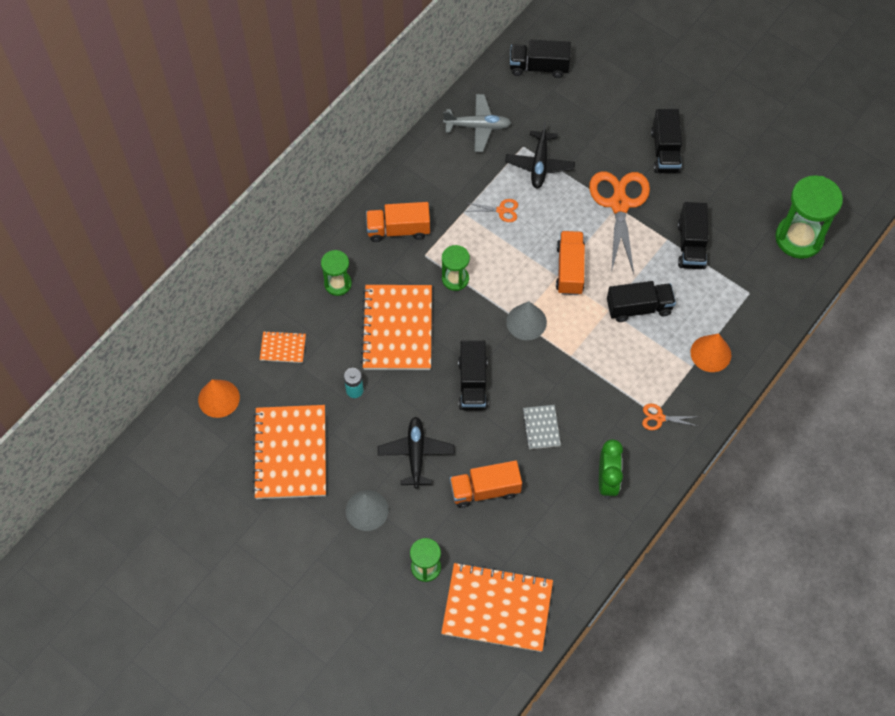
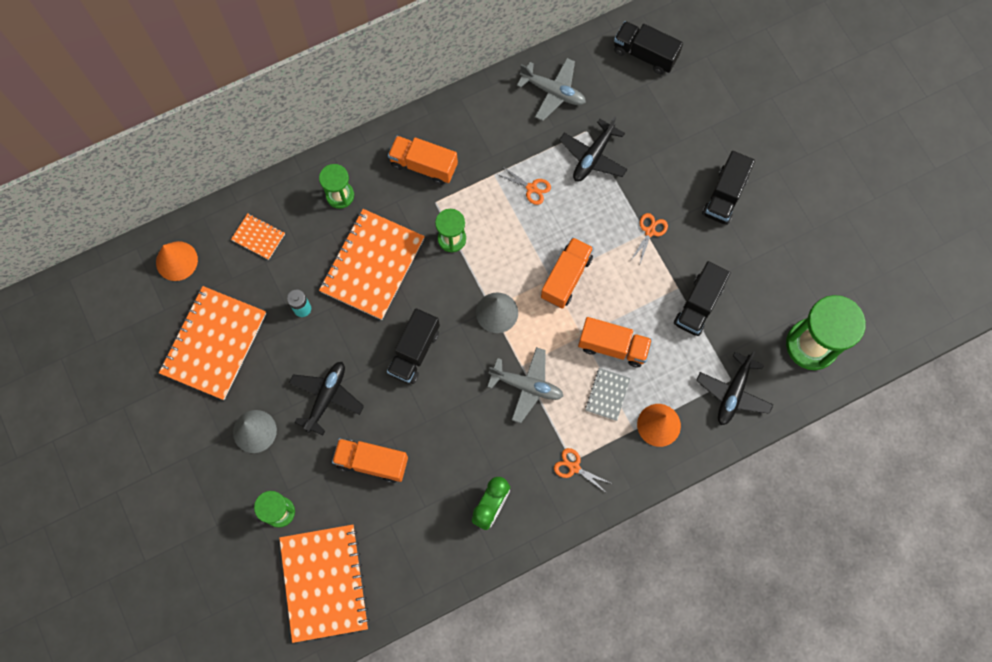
camera: 25 degrees right, 10 degrees up
orange notebook [441,563,553,652] -> orange notebook turned 45 degrees clockwise [279,525,370,643]
grey notebook [522,405,561,449] -> grey notebook moved to [585,368,631,421]
orange scissors [589,171,650,274] -> orange scissors [630,213,668,263], size x0.44
black truck [607,281,676,322] -> orange truck [578,317,652,367]
none -> grey plane [487,347,563,423]
none -> black plane [696,351,773,425]

